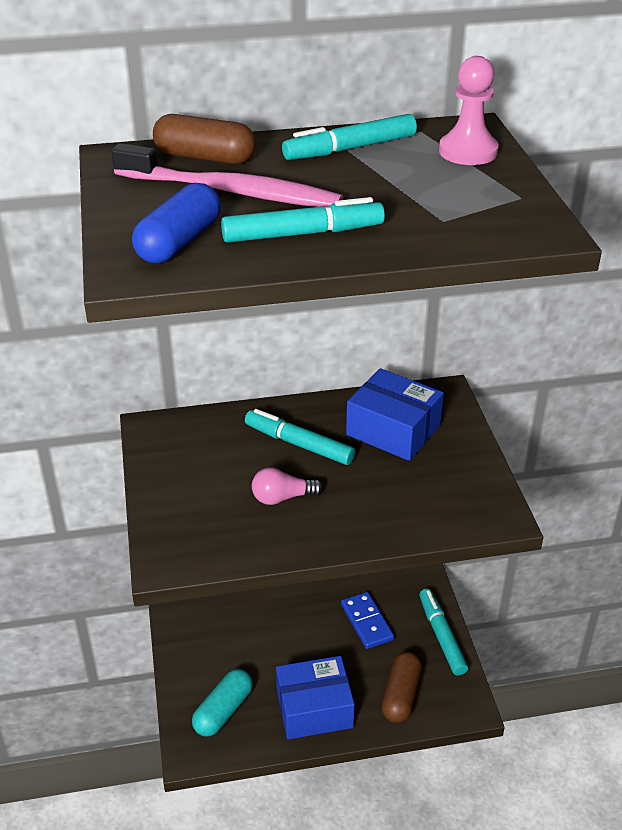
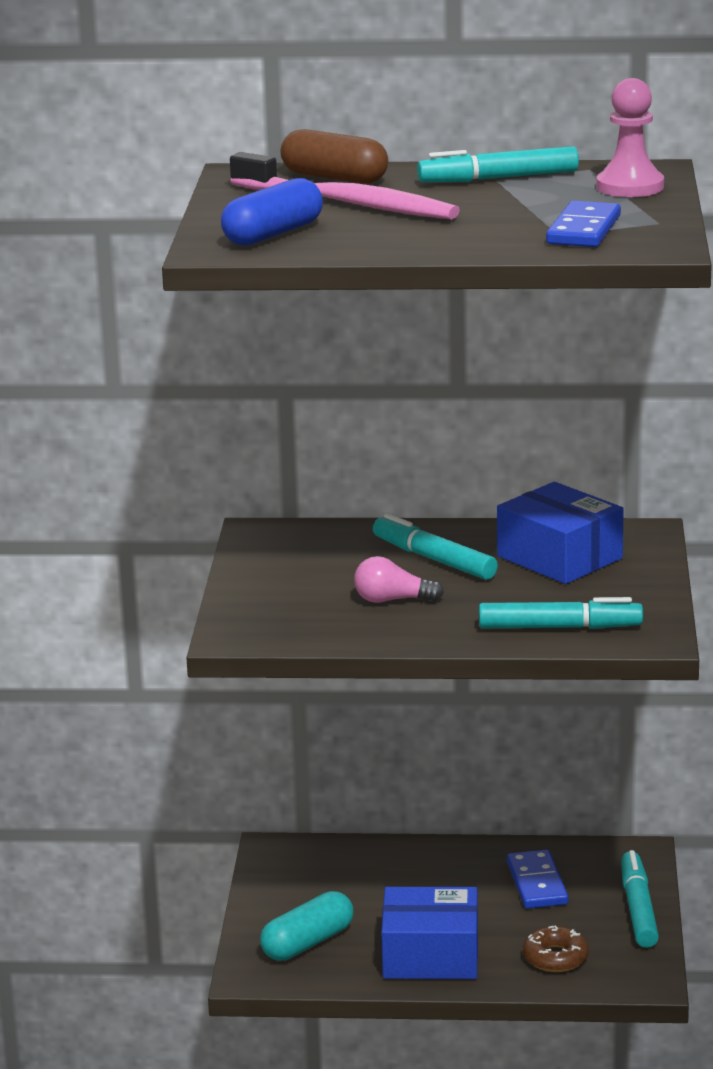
camera: 15 degrees right, 15 degrees down
turquoise marker [221,197,385,243] -> turquoise marker moved to [479,597,643,629]
brown capsule [382,652,422,723] -> brown donut [523,926,589,972]
none -> blue domino [546,201,621,247]

